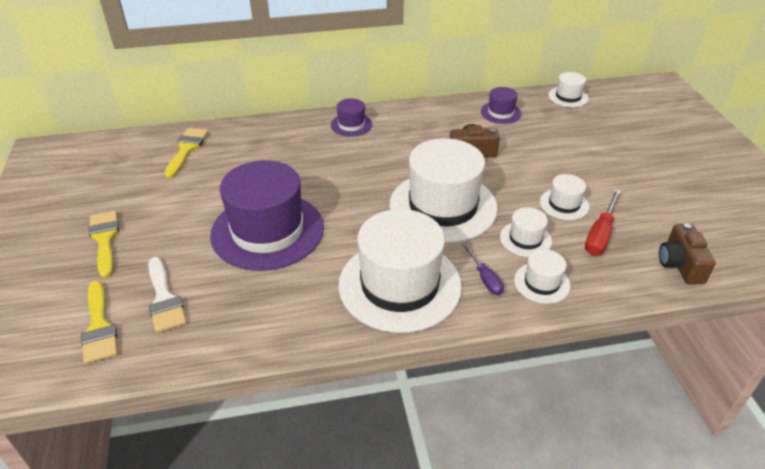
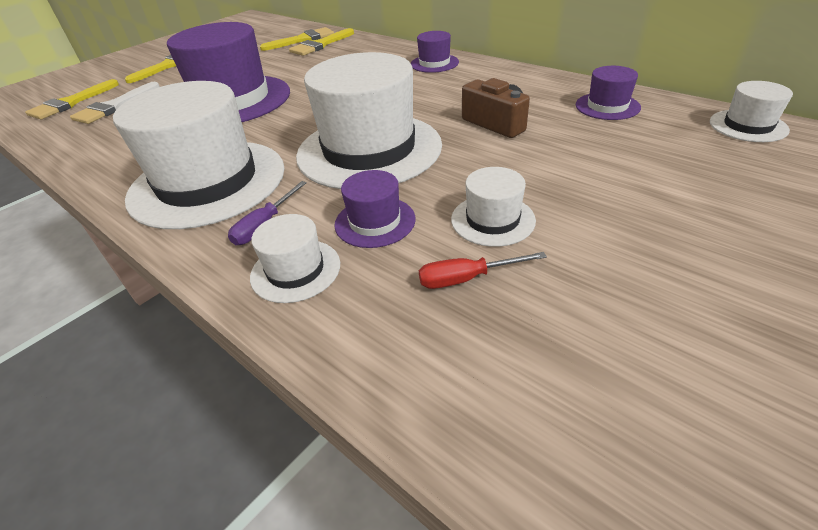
camera: 55 degrees right, 0 degrees up
white hat [500,207,552,257] -> purple hat [334,170,416,248]
red screwdriver [585,189,621,255] -> red screwdriver [419,252,547,289], size x0.66
brown camera [659,223,716,285] -> none
none -> yellow brush [289,28,354,56]

